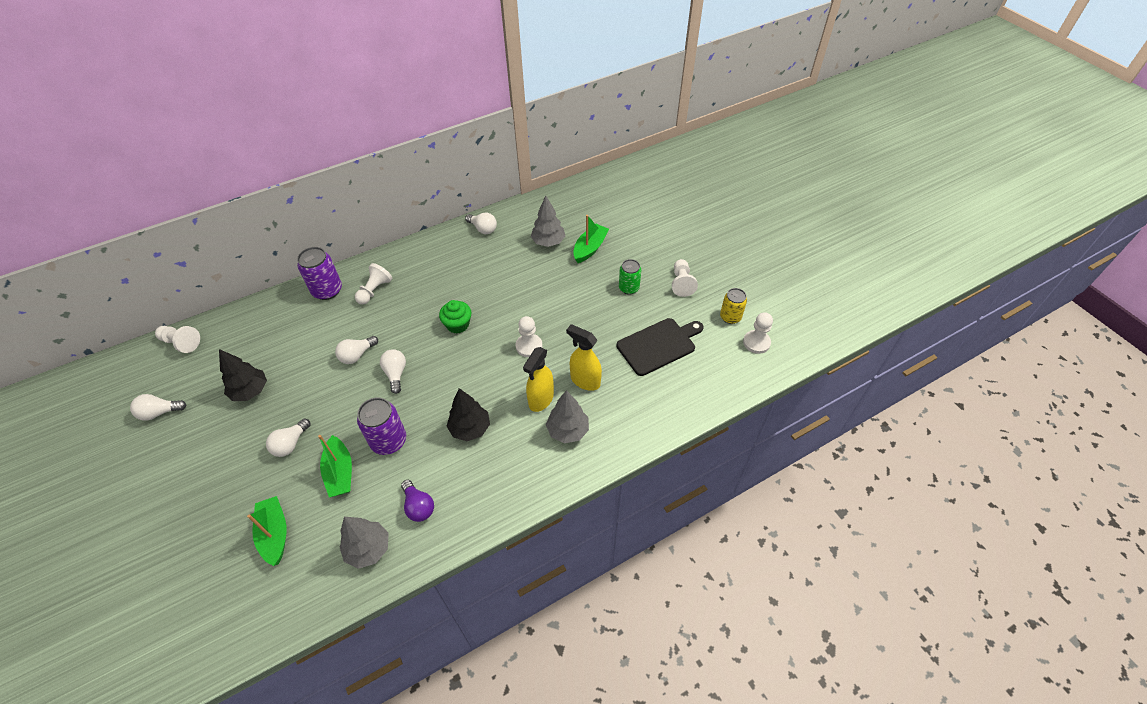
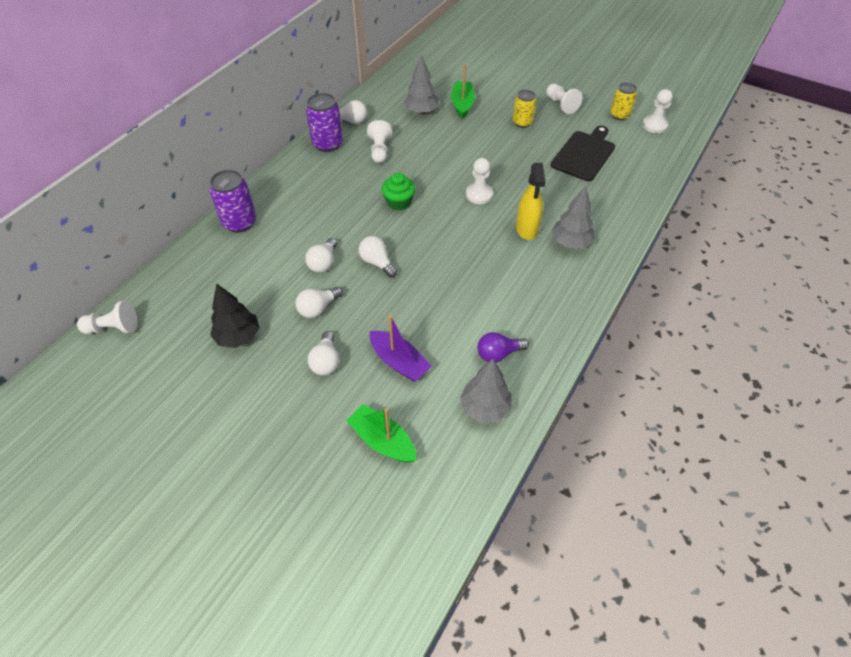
camera: 30 degrees left, 0 degrees up
white light bulb [130,394,186,421] -> white light bulb moved to [296,287,343,318]
green boat [318,435,352,497] -> purple boat [370,315,432,382]
white pawn [355,263,392,304] -> white pawn moved to [367,120,392,163]
purple can [357,397,406,455] -> purple can moved to [306,93,343,152]
purple light bulb [401,480,434,522] -> purple light bulb turned 135 degrees clockwise [477,332,529,363]
black tree [447,388,490,441] -> none
yellow spray bottle [566,324,602,391] -> none
green can [619,259,641,295] -> yellow can [513,90,536,128]

